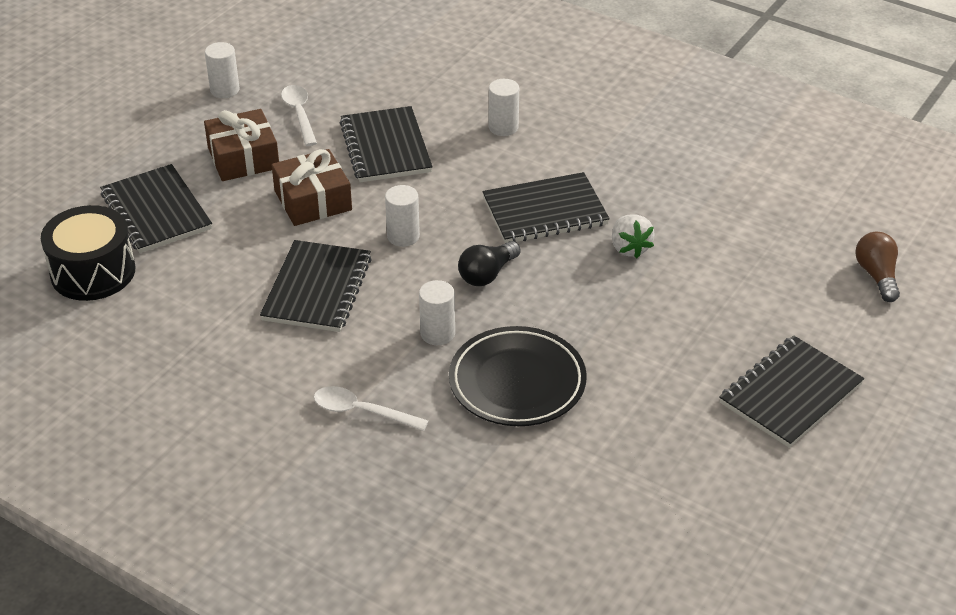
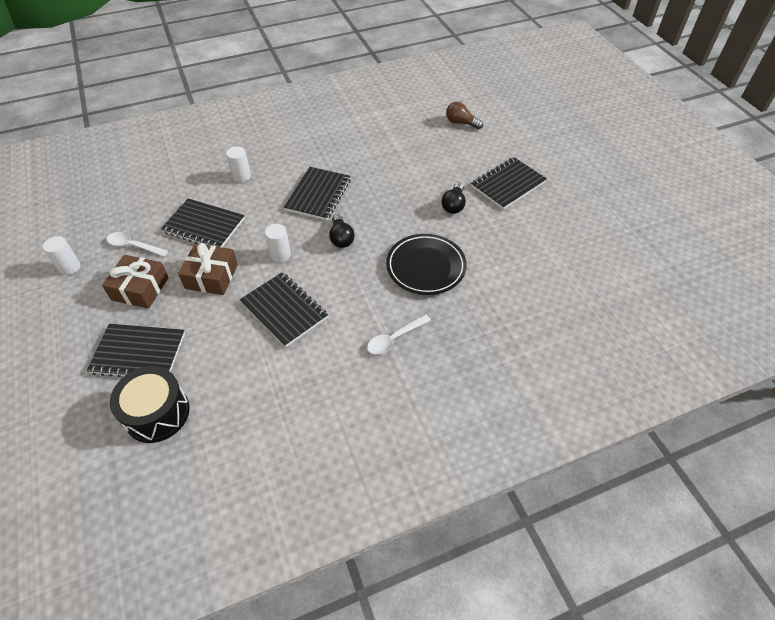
camera: 55 degrees left, 10 degrees up
white cylinder [419,280,455,345] -> none
white strawberry [612,214,655,258] -> none
black notebook [719,336,864,448] -> black notebook turned 60 degrees clockwise [471,157,547,210]
none -> black light bulb [441,183,466,214]

